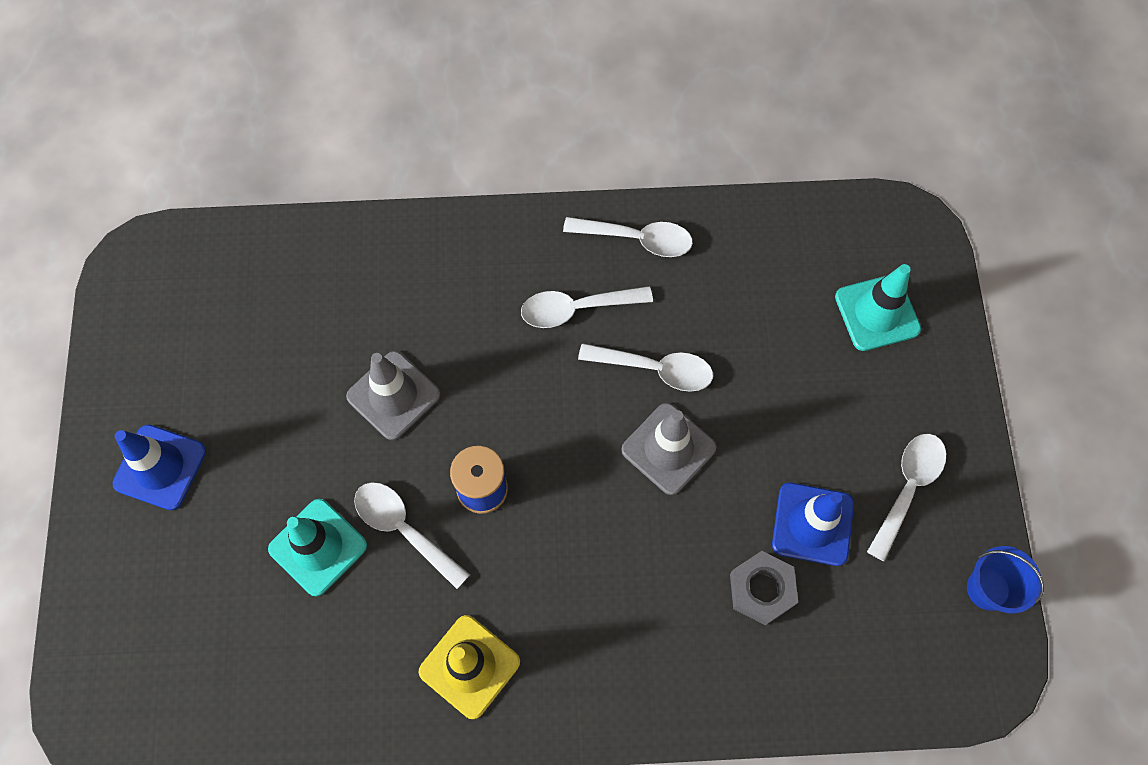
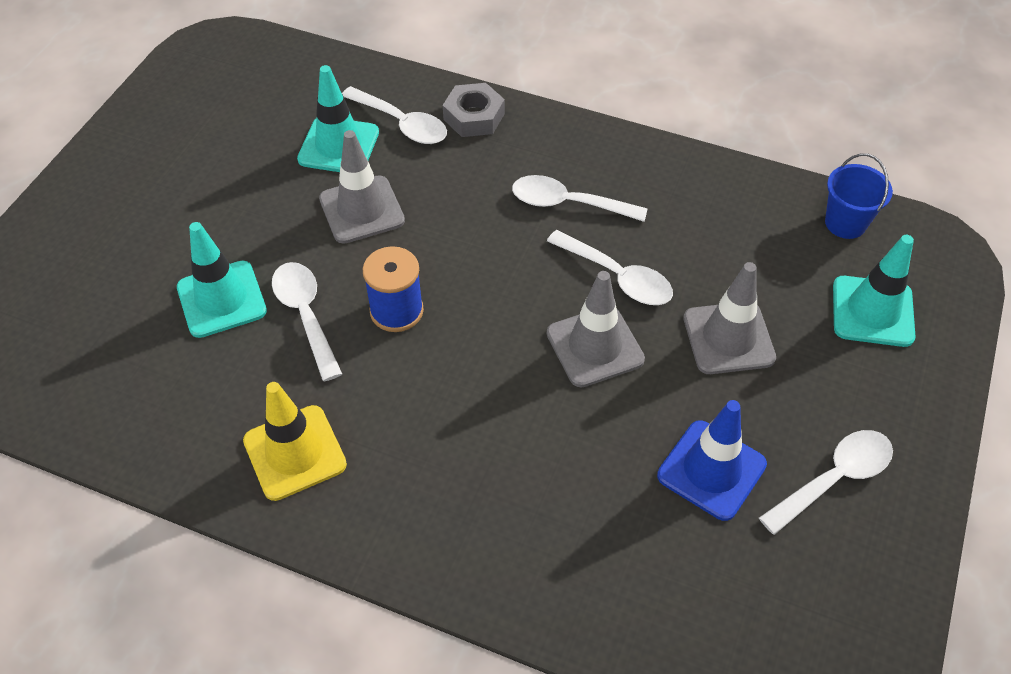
camera: 25 degrees right, 15 degrees down
blue traffic cone [112,424,206,510] -> none
white spoon [563,217,693,257] -> white spoon moved to [342,86,447,144]
grey nut [730,551,798,625] -> grey nut moved to [443,83,505,137]
blue bucket [967,546,1044,614] -> blue bucket moved to [825,154,893,239]
none -> turquoise traffic cone [297,65,379,172]
none -> grey traffic cone [683,262,776,374]

